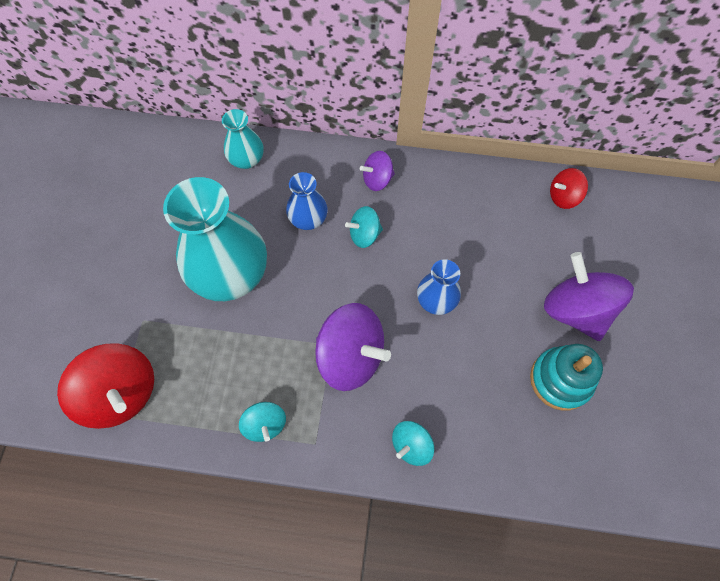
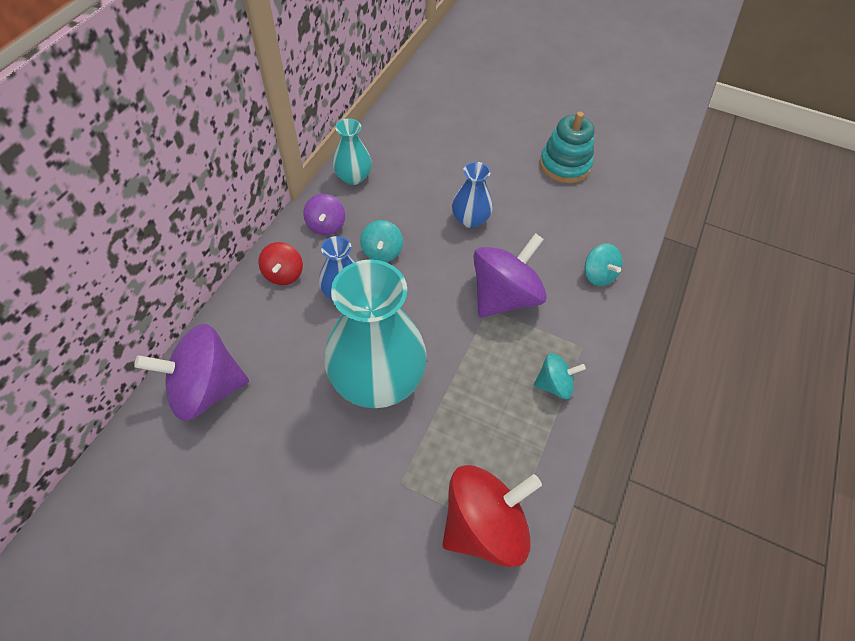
camera: 75 degrees left, 10 degrees down
turquoise vase [222,109,264,169] -> turquoise vase moved to [332,119,372,185]
purple spinning top [544,252,634,341] -> purple spinning top moved to [134,324,249,421]
red spinning top [550,168,588,209] -> red spinning top moved to [258,242,303,285]

